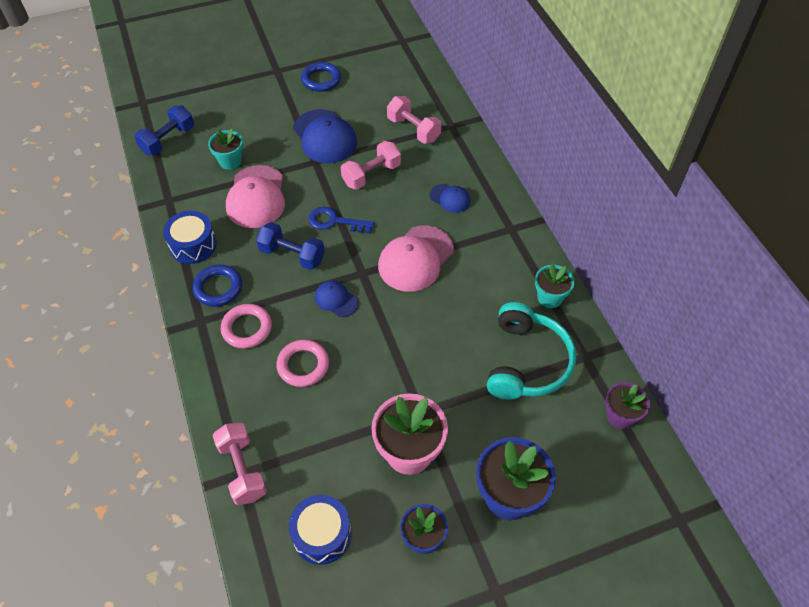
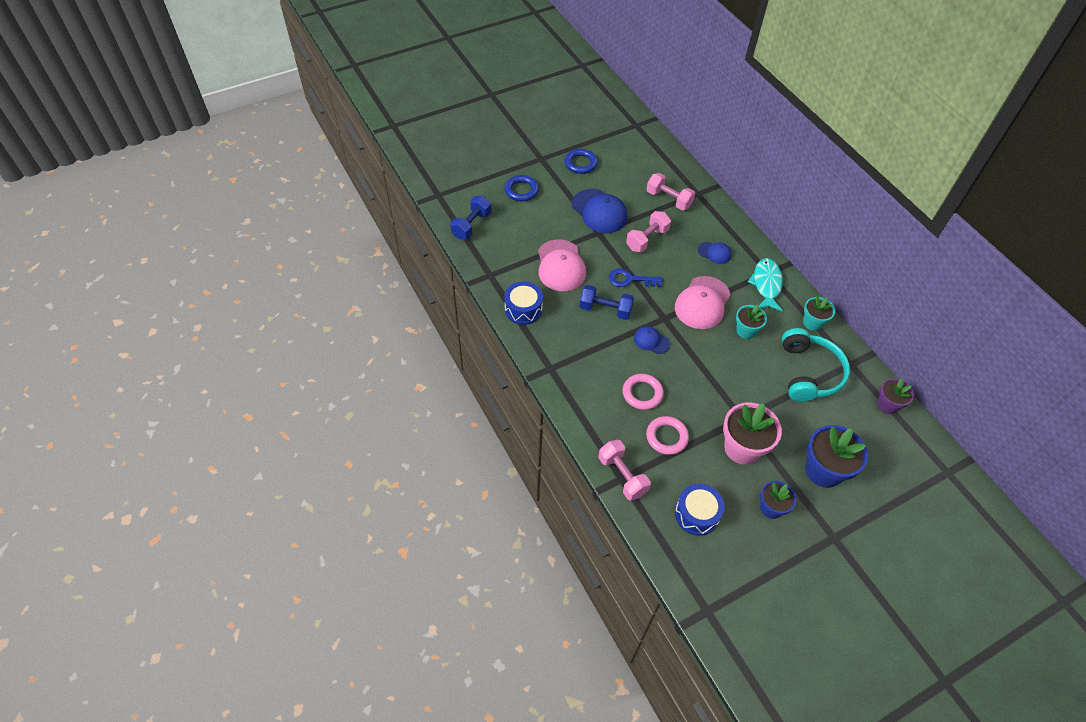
camera: 10 degrees left, 0 degrees up
blue ring [193,265,242,307] -> blue ring moved to [505,175,539,201]
turquoise flower pot [208,129,243,170] -> turquoise flower pot moved to [736,305,767,339]
pink ring [221,304,272,349] -> pink ring moved to [646,416,689,455]
none -> turquoise fish [748,258,783,312]

